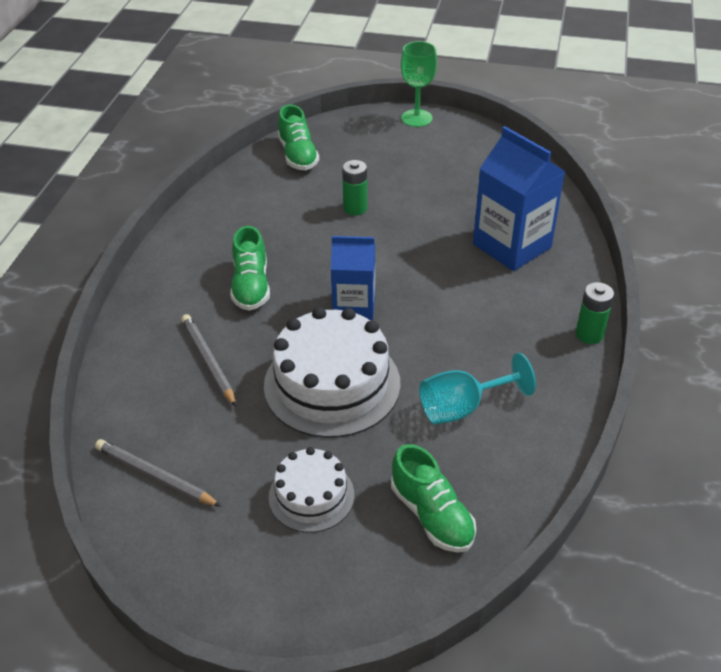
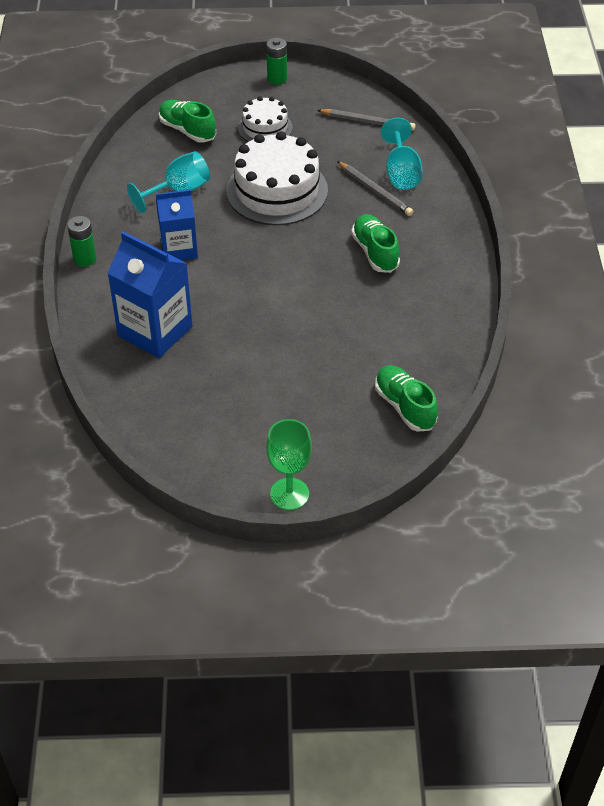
camera: 165 degrees right, 5 degrees up
blue carton [331,236,375,320] -> blue carton moved to [156,189,198,260]
green battery [342,160,367,216] -> green battery moved to [266,38,287,85]
none -> turquoise goblet [381,117,422,190]

